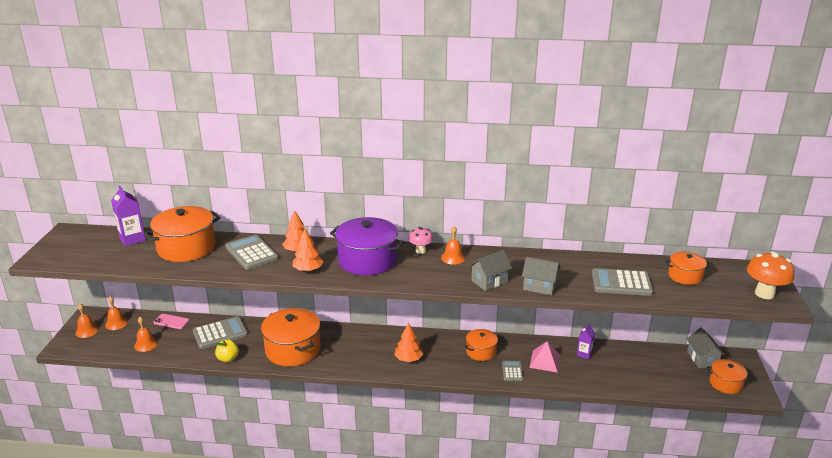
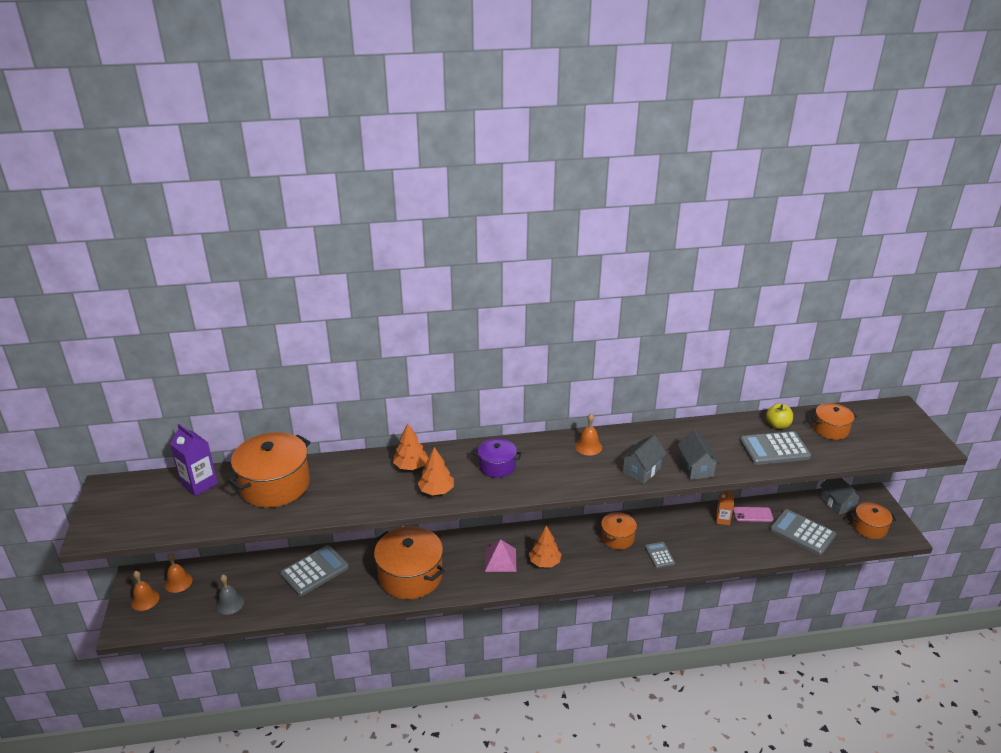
camera: 15 degrees left, 5 degrees up
orange bell [134,317,158,352] -> grey bell [216,574,244,615]
pink phone [153,314,189,329] -> pink phone moved to [733,507,773,522]
yellow apple [215,340,239,362] -> yellow apple moved to [766,403,793,429]
grey calculator [226,235,278,270] -> grey calculator moved to [770,509,836,555]
purple pot [330,217,404,275] -> purple pot [473,438,521,478], size x0.55
pink mushroom [409,227,433,254] -> none
grey house [522,257,560,295] -> grey house turned 75 degrees clockwise [677,430,720,480]
pink pyramid [529,341,560,373] -> pink pyramid moved to [485,539,516,572]
purple carton [577,324,595,359] -> orange carton [716,490,734,525]
orange mushroom [747,252,795,299] -> none

